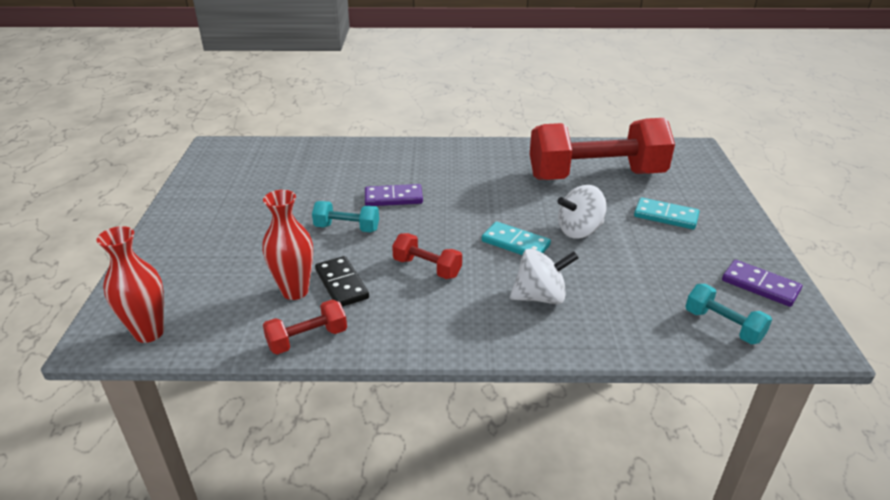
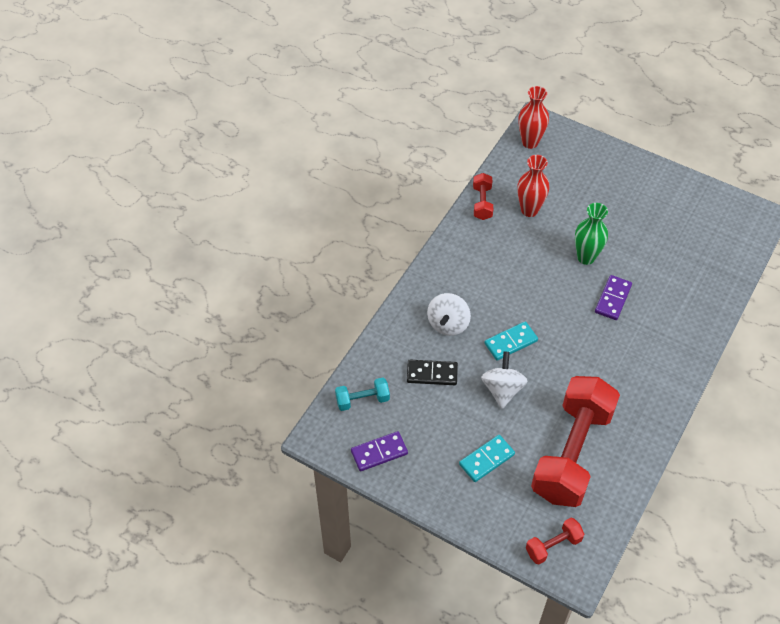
camera: 120 degrees right, 20 degrees up
turquoise dumbbell [312,201,379,232] -> green vase [575,203,608,265]
black domino [315,256,369,307] -> black domino moved to [407,360,458,385]
red dumbbell [392,233,462,279] -> red dumbbell moved to [526,518,584,565]

